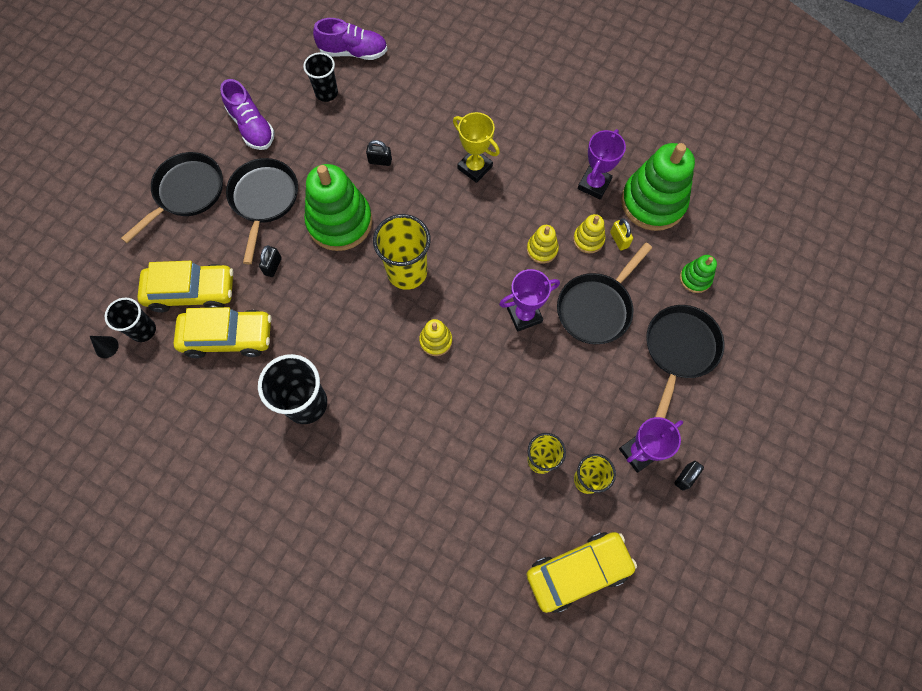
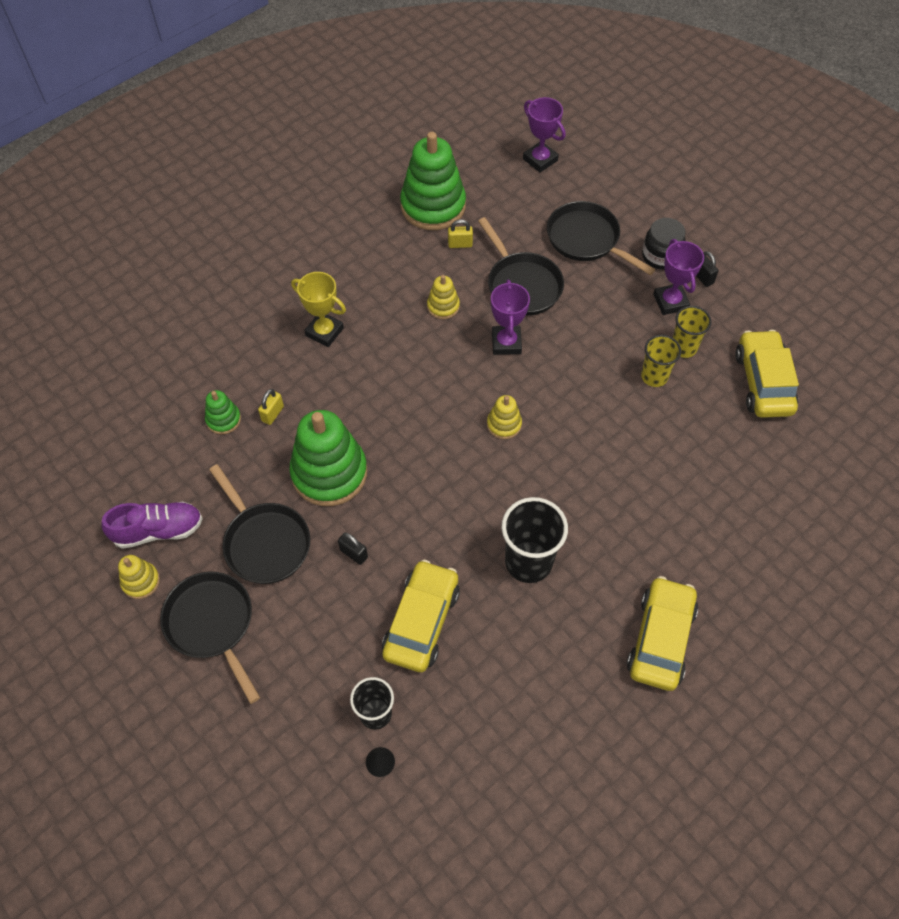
camera: 70 degrees left, 10 degrees down
yellow car [137,261,233,313] -> yellow car moved to [627,576,698,691]
black pan [226,158,298,264] -> black pan turned 150 degrees counterclockwise [209,464,310,584]
black cup [303,52,338,102] -> none
purple shoe [313,18,388,60] -> none
black padlock [366,140,392,166] -> yellow padlock [258,389,284,425]
yellow cup [373,214,431,290] -> none
yellow trophy [453,112,500,183] -> yellow trophy turned 60 degrees clockwise [291,272,346,347]
yellow stacking toy [573,214,605,253] -> yellow stacking toy moved to [118,555,160,599]
purple trophy [578,129,626,199] -> purple trophy moved to [523,97,566,173]
green stacking toy [680,255,717,293] -> green stacking toy moved to [205,390,241,434]
none -> black jar [642,218,686,270]

